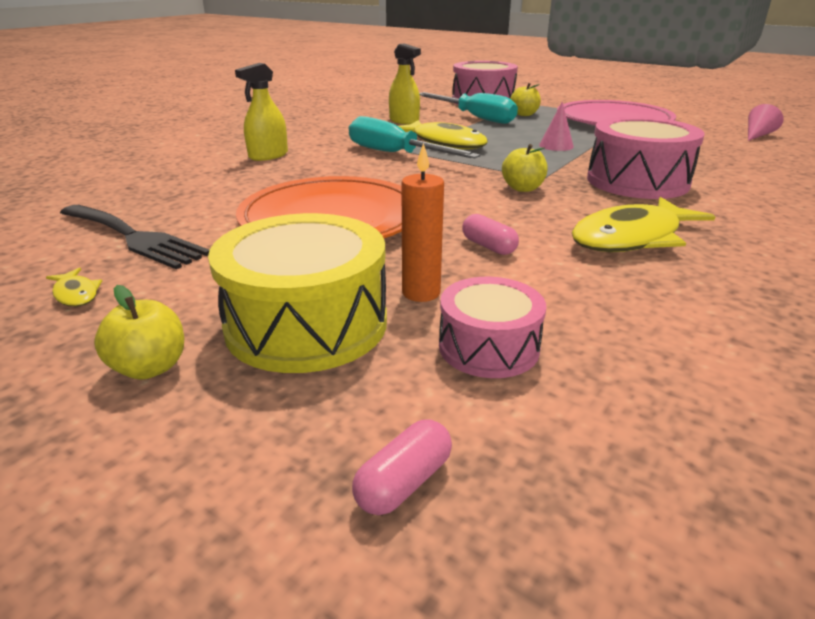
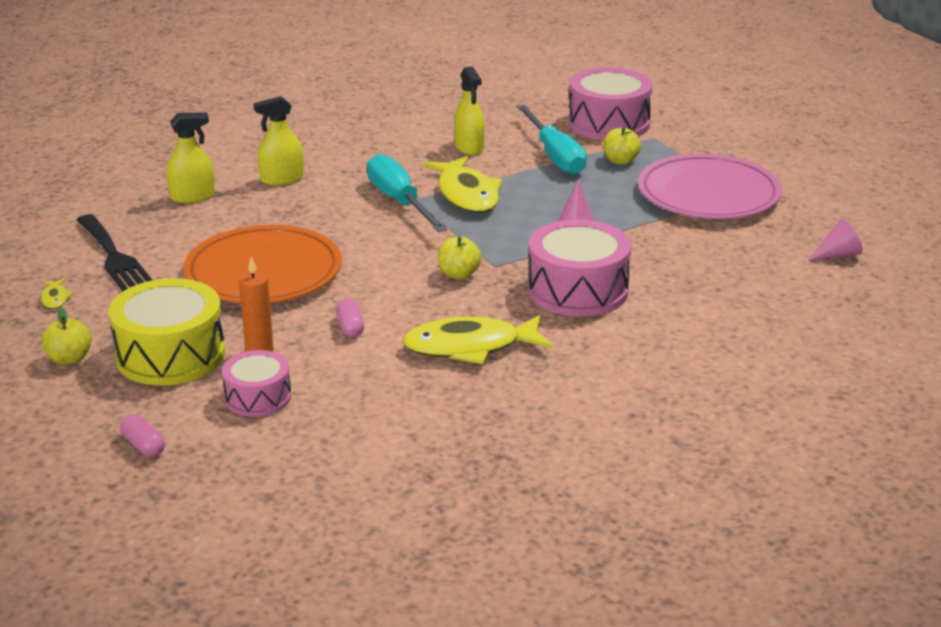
camera: 25 degrees right, 0 degrees up
pink capsule [352,419,452,515] -> pink capsule turned 75 degrees clockwise [120,414,165,457]
none -> yellow spray bottle [166,112,215,203]

